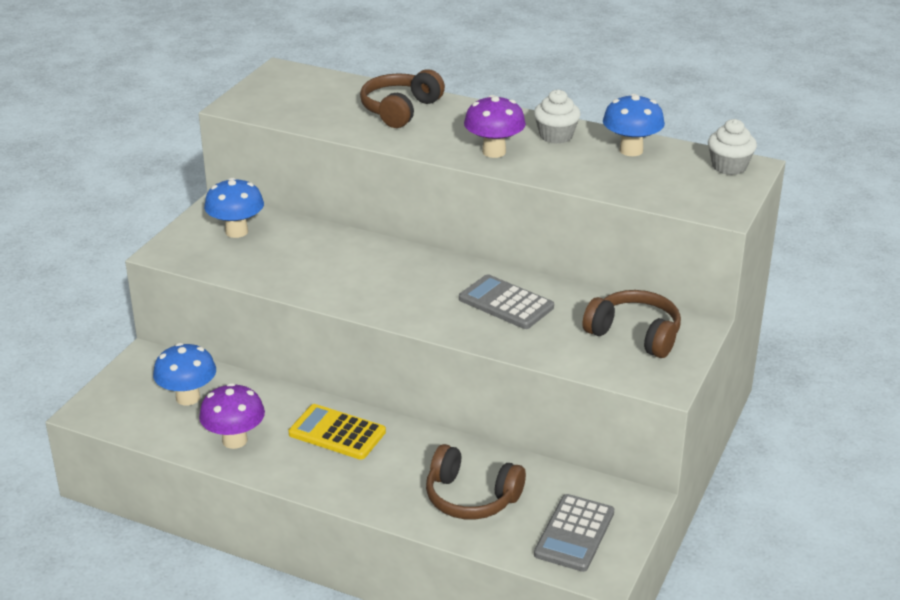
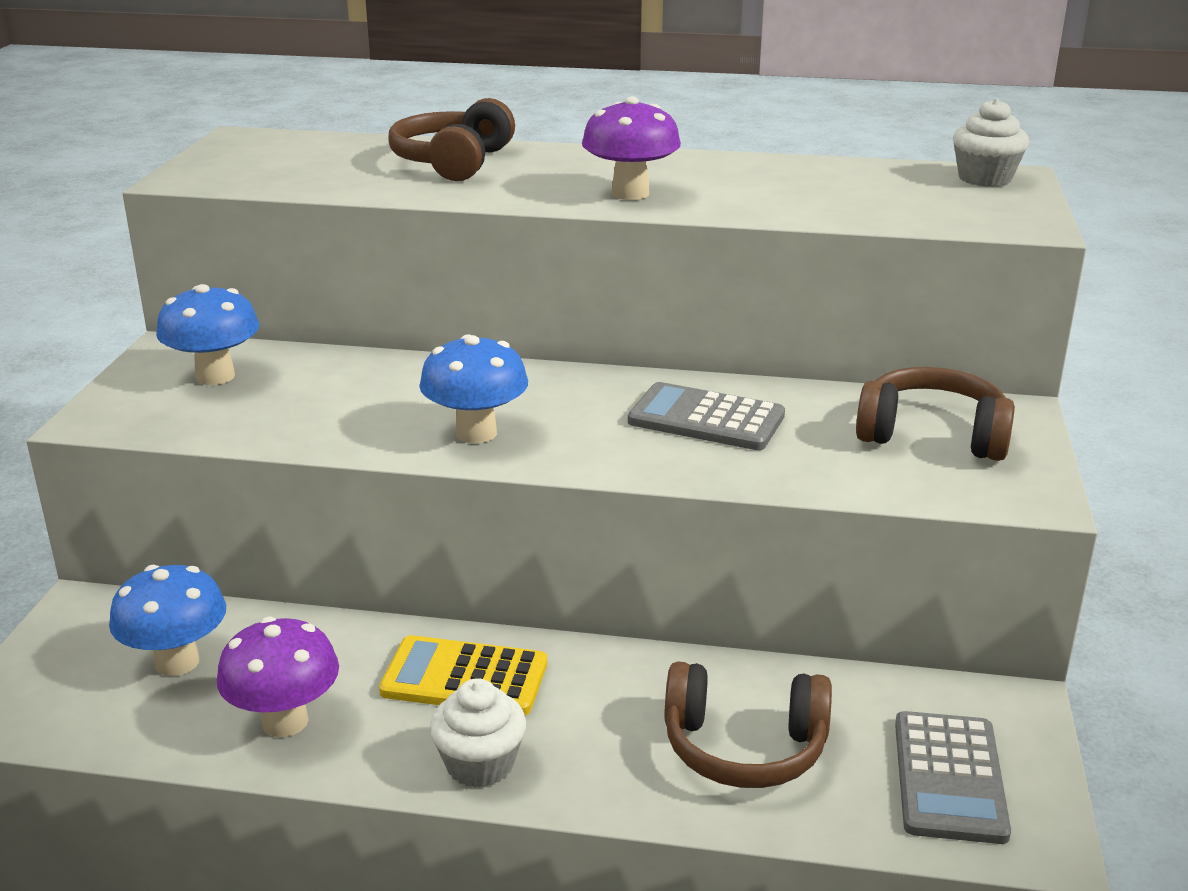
camera: 15 degrees left, 5 degrees down
white cupcake [534,89,581,144] -> white cupcake moved to [430,678,526,788]
blue mushroom [603,94,665,156] -> blue mushroom moved to [419,334,528,444]

